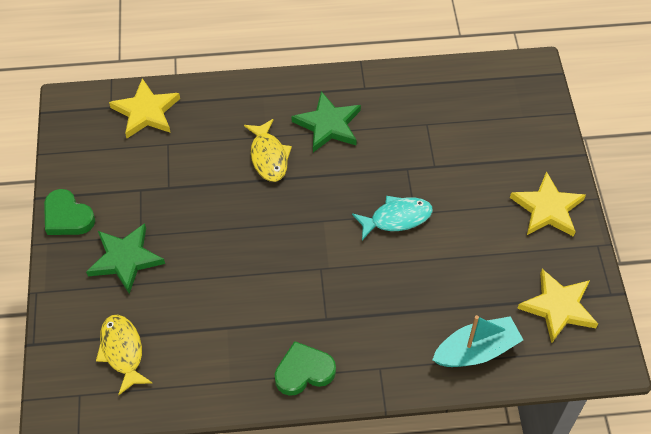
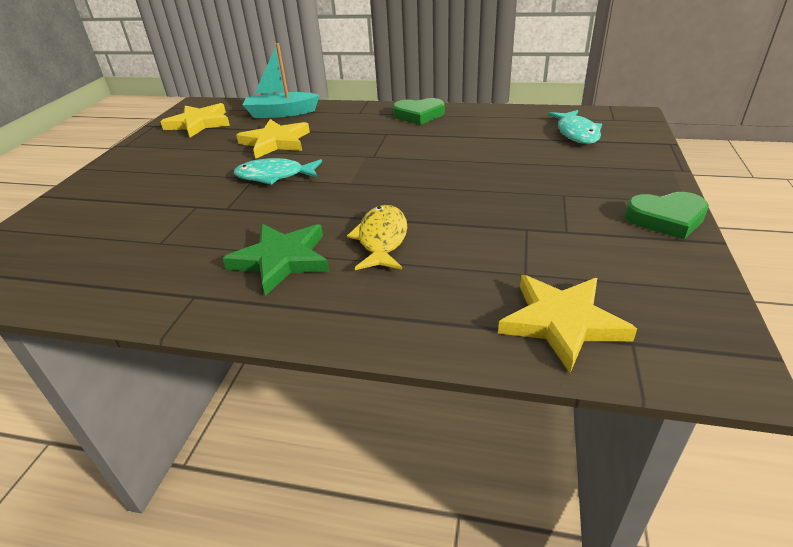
camera: 160 degrees left, 20 degrees down
green heart [44,189,95,235] -> green heart turned 120 degrees clockwise [625,192,709,239]
green star [86,223,165,294] -> none
yellow fish [96,315,152,395] -> turquoise fish [548,110,602,144]
yellow star [510,171,586,237] -> yellow star moved to [236,119,310,159]

